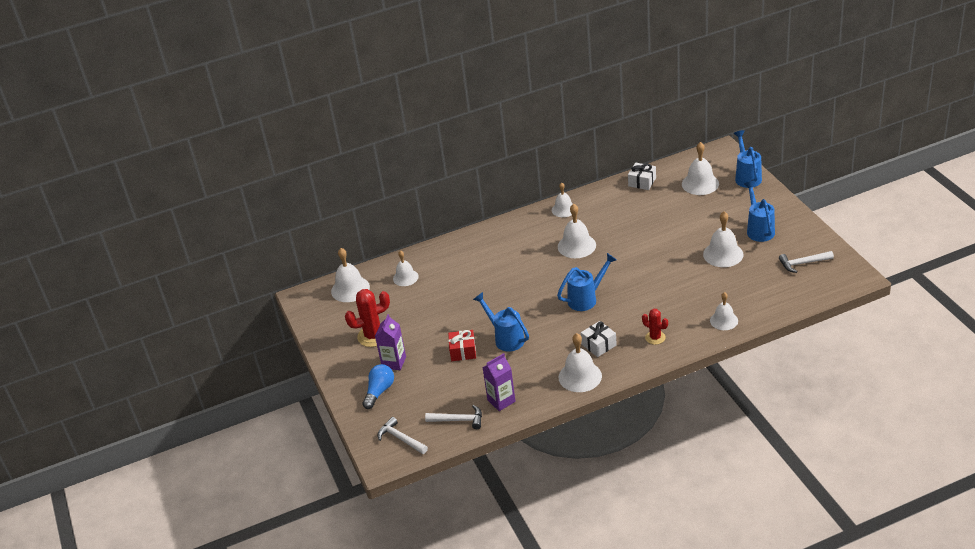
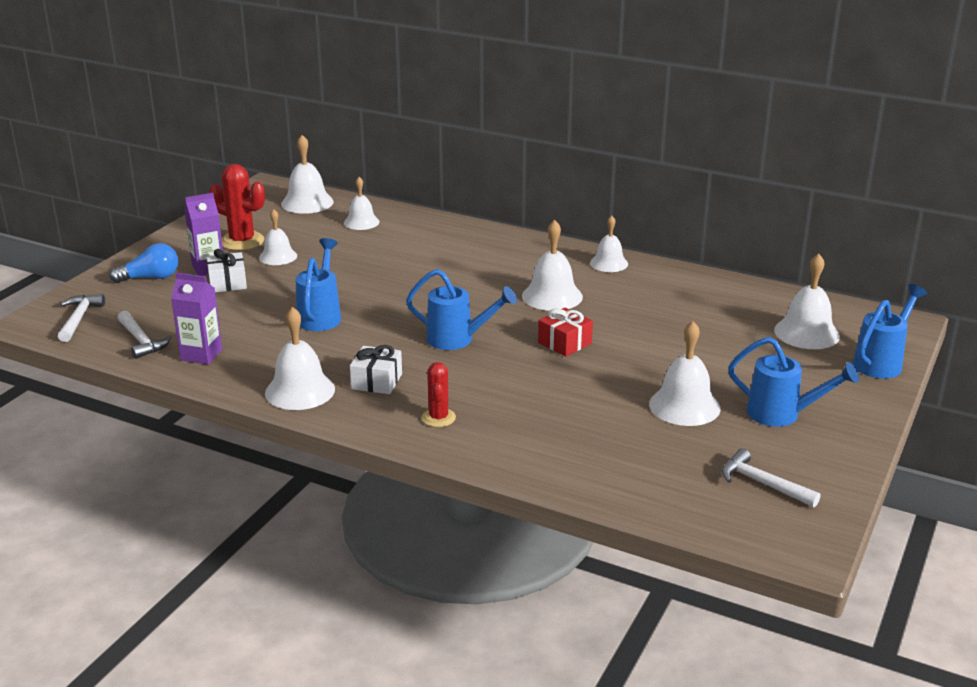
camera: 45 degrees right, 10 degrees down
red gift [448,330,476,361] -> red gift moved to [538,308,593,357]
white gift [628,162,656,190] -> white gift moved to [207,249,247,292]
white bell [710,292,738,330] -> white bell moved to [259,209,297,265]
blue watering can [744,181,775,242] -> blue watering can turned 75 degrees clockwise [728,337,859,427]

